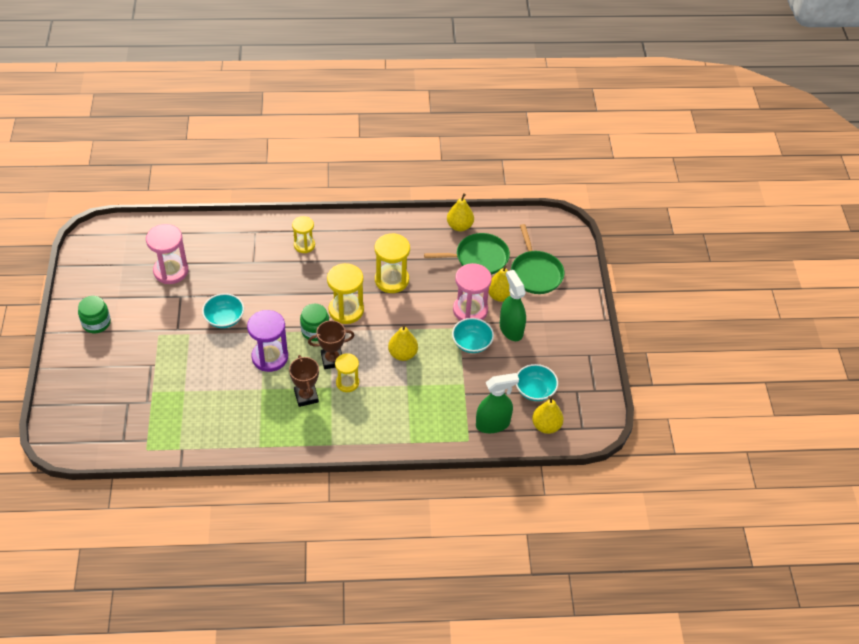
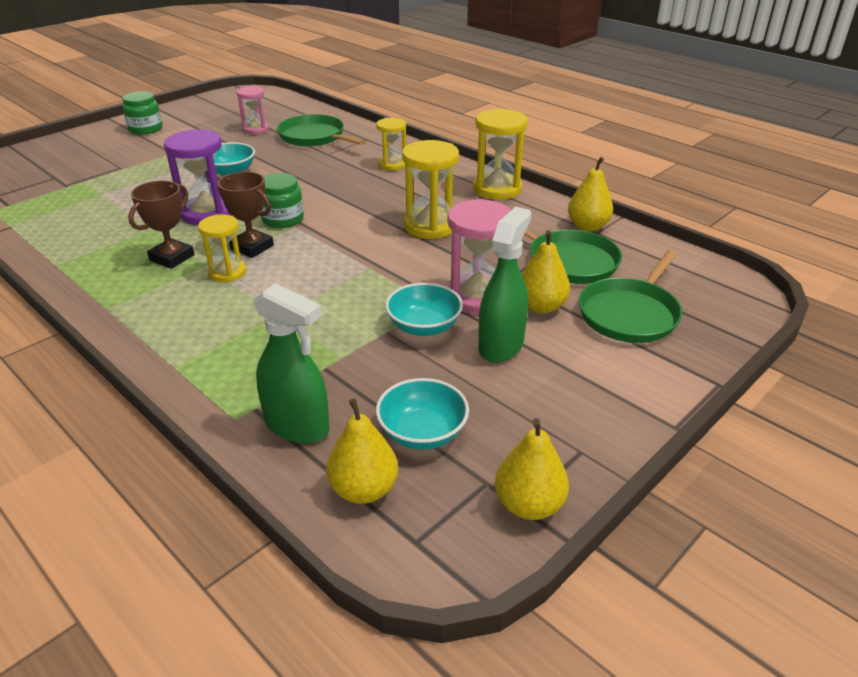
camera: 50 degrees right, 15 degrees down
pink hourglass [146,224,188,284] -> pink hourglass [237,86,269,134], size x0.63
yellow hourglass [327,263,364,324] -> yellow hourglass moved to [473,109,528,200]
yellow pear [388,325,418,361] -> yellow pear moved to [495,418,569,520]
none -> green pan [277,114,366,147]

